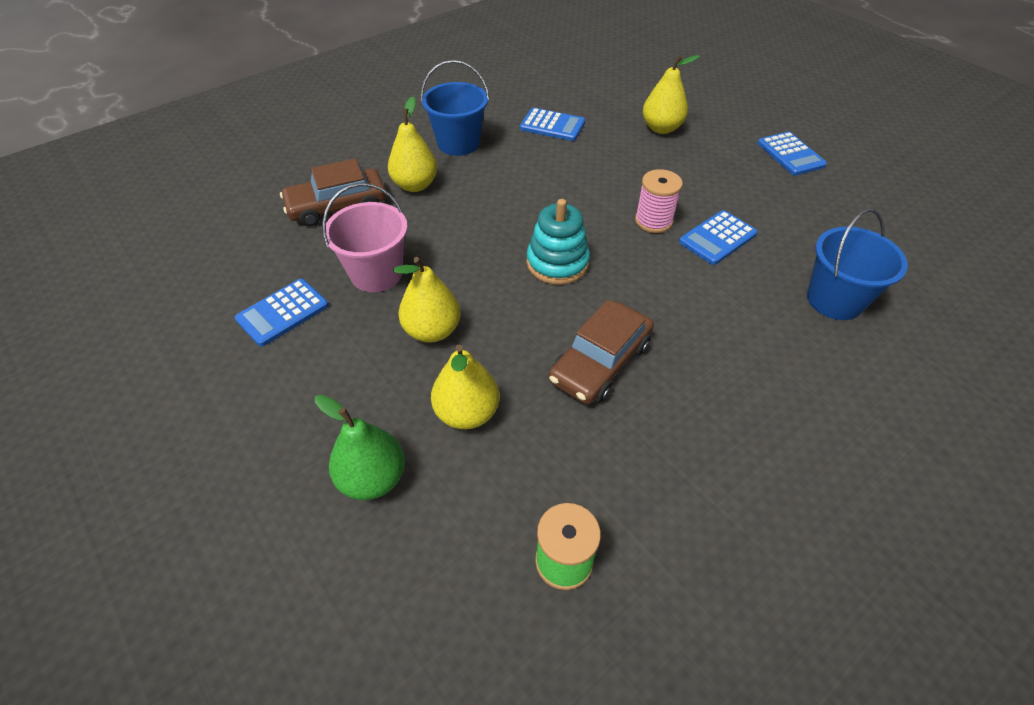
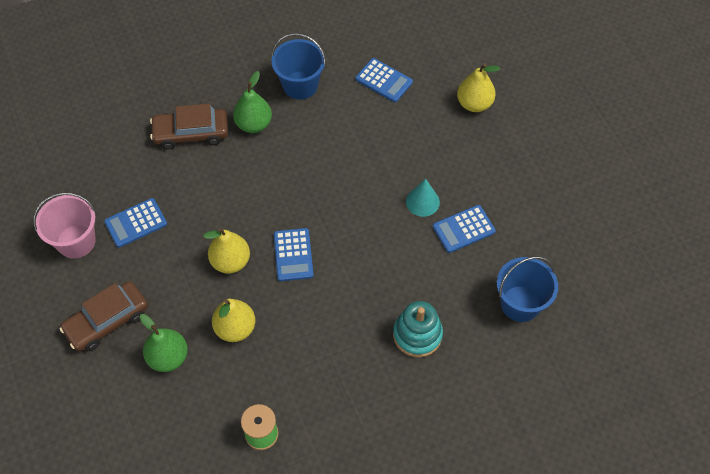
camera: 15 degrees right, 10 degrees up
pink bucket [322,183,407,292] -> pink bucket moved to [33,193,96,259]
yellow pear [388,97,438,192] -> green pear [233,71,272,133]
turquoise stacking toy [527,199,590,285] -> turquoise stacking toy moved to [393,301,443,358]
brown car [548,300,654,404] -> brown car moved to [60,281,148,351]
pink spool [635,169,683,233] -> turquoise cone [406,179,440,217]
blue calculator [757,131,827,176] -> blue calculator moved to [274,228,314,281]

